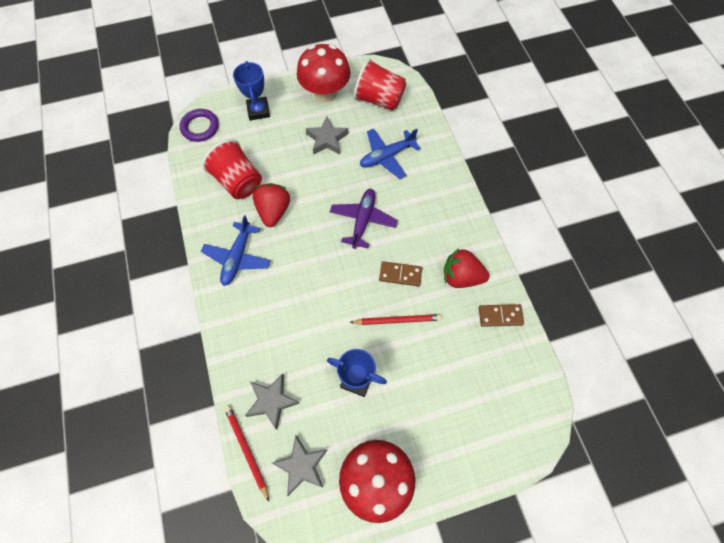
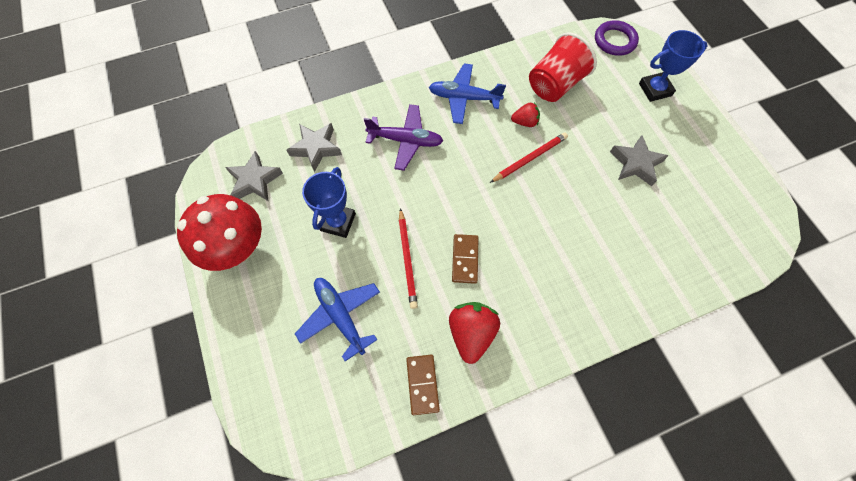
camera: 85 degrees right, 0 degrees up
red pencil [224,405,269,501] -> red pencil moved to [490,132,568,183]
red strawberry [253,183,290,227] -> red strawberry [511,102,540,127], size x0.58
red mushroom [297,44,351,102] -> none
purple plane [330,189,398,249] -> purple plane moved to [364,104,443,171]
red cup [354,58,406,111] -> none
blue plane [360,128,421,179] -> blue plane moved to [295,278,380,361]

